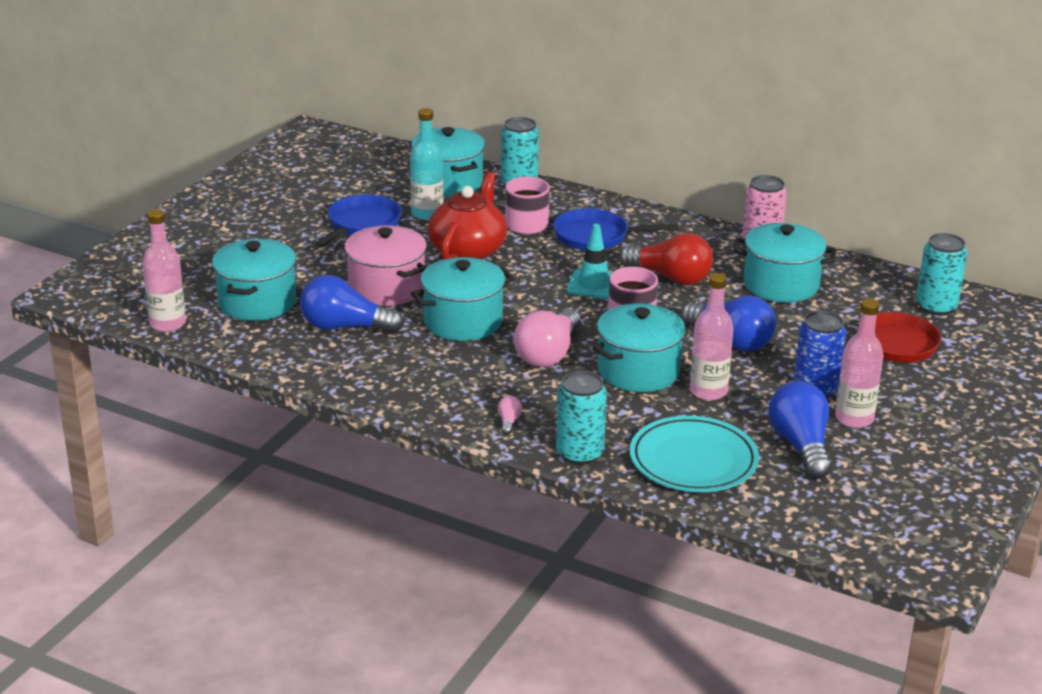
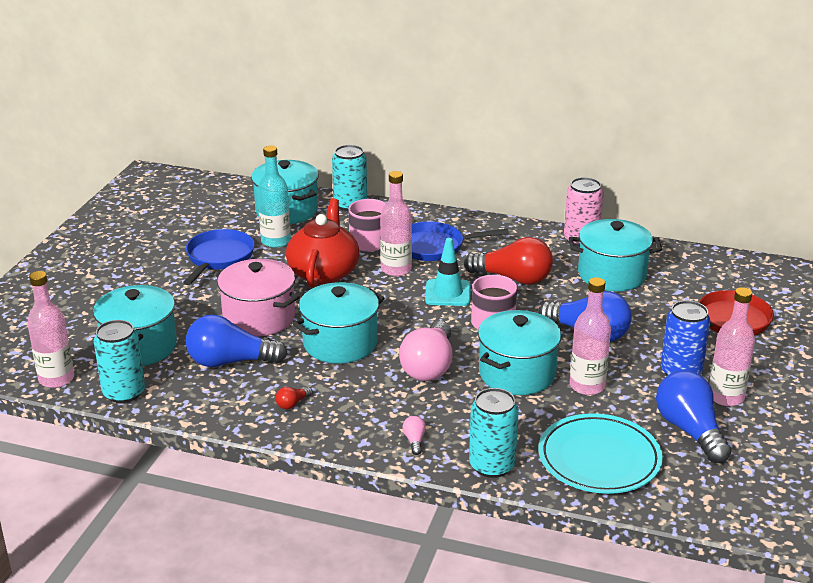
camera: 10 degrees left, 0 degrees up
turquoise can [916,233,967,316] -> turquoise can moved to [94,320,145,403]
none -> red light bulb [276,387,312,409]
none -> pink bottle [380,171,412,276]

